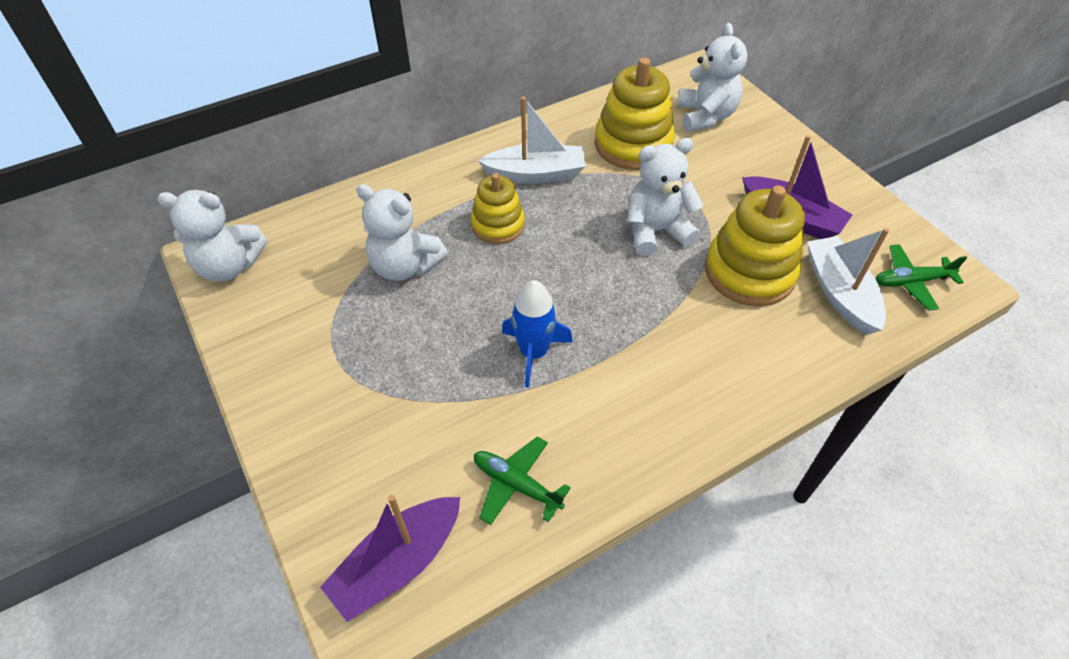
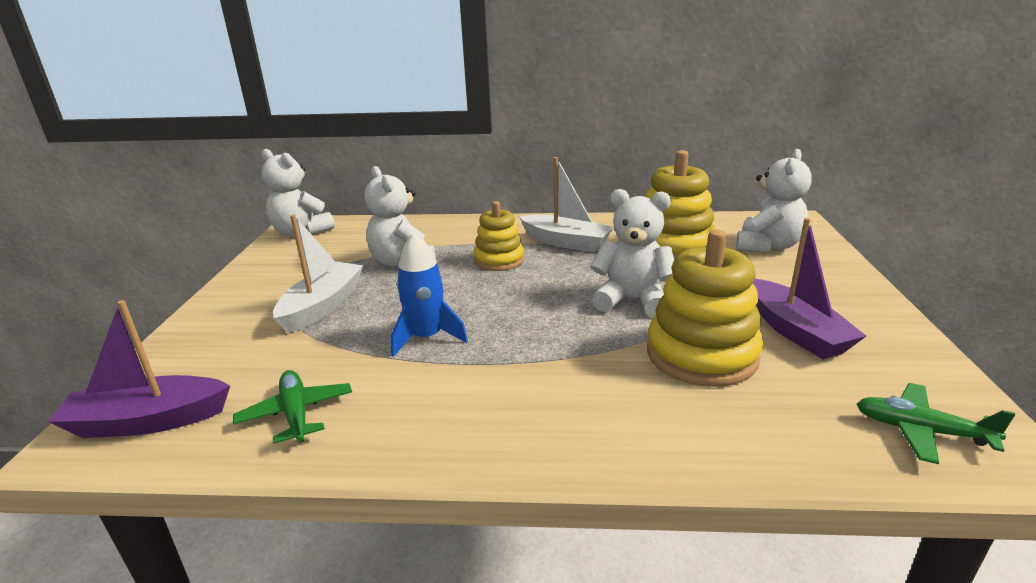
camera: 35 degrees right, 25 degrees down
white boat [807,228,889,335] -> white boat moved to [273,215,363,333]

